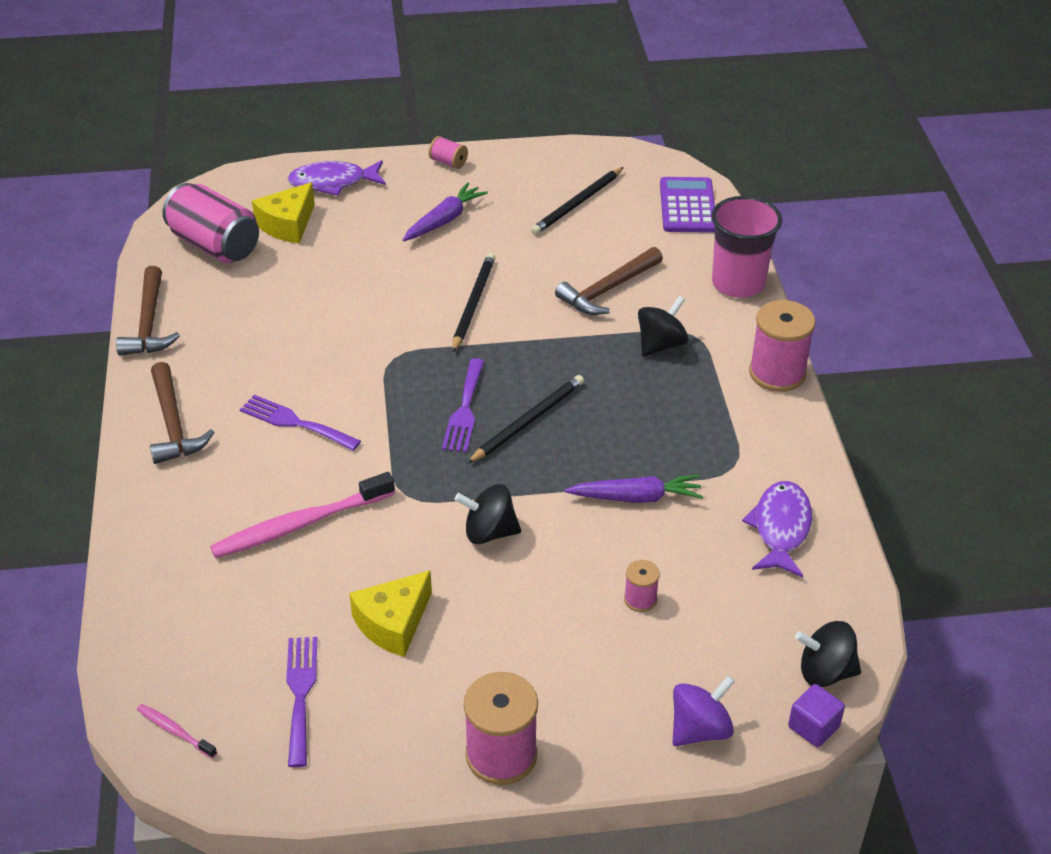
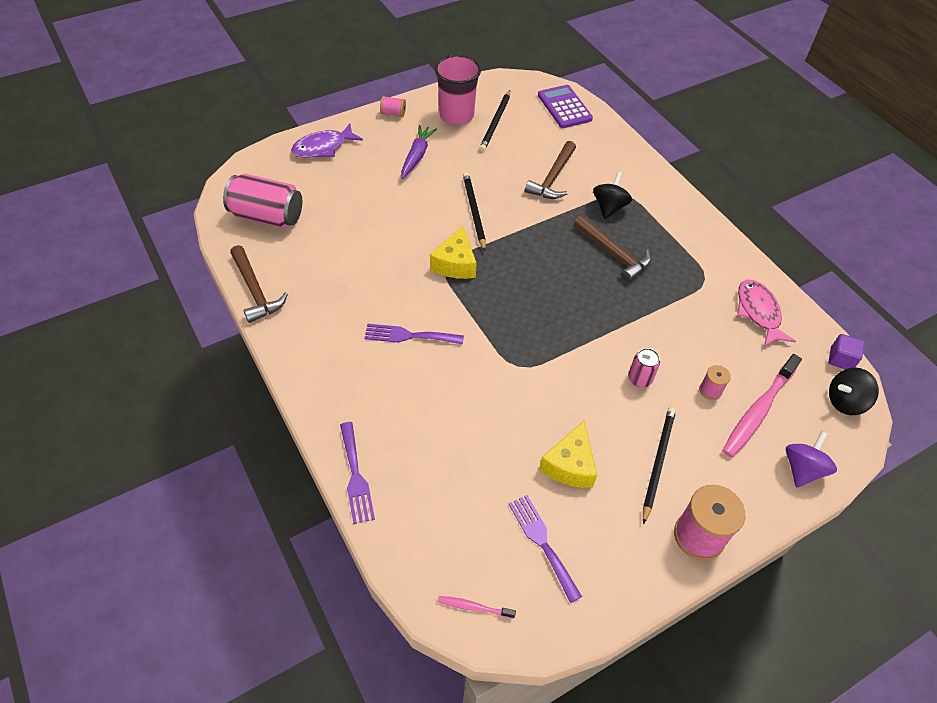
camera: 25 degrees left, 10 degrees up
brown hammer [150,362,215,464] -> brown hammer moved to [574,216,651,282]
pink toothbrush [210,472,395,558] -> pink toothbrush moved to [722,354,802,458]
yellow cheese [252,182,315,244] -> yellow cheese moved to [430,226,477,279]
purple fork [442,358,485,453] -> purple fork moved to [340,422,375,524]
black spinning top [455,484,521,544] -> none
black pencil [467,375,584,464] -> black pencil moved to [643,406,676,524]
purple carrot [565,474,703,503] -> none
pink cup [712,196,782,298] -> pink cup moved to [435,55,481,125]
purple fish [742,481,812,577] -> pink fish [737,280,796,347]
pink spool [749,300,816,392] -> none
purple cube [788,684,845,747] -> purple cube moved to [829,334,864,369]
none -> pink can [628,348,660,387]

